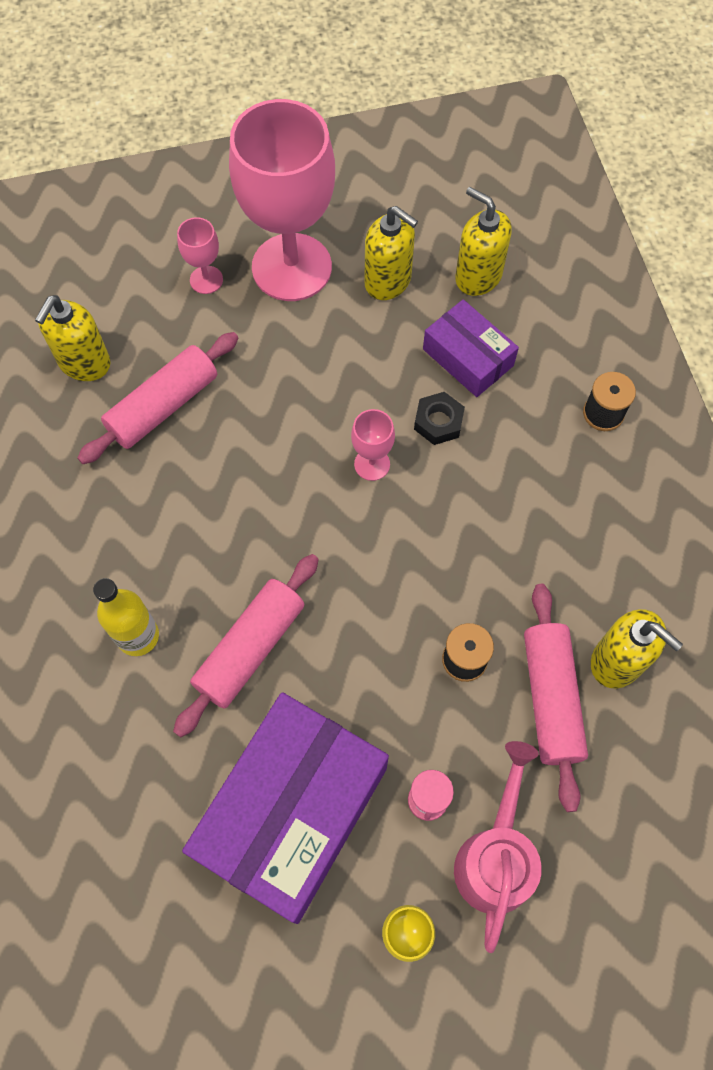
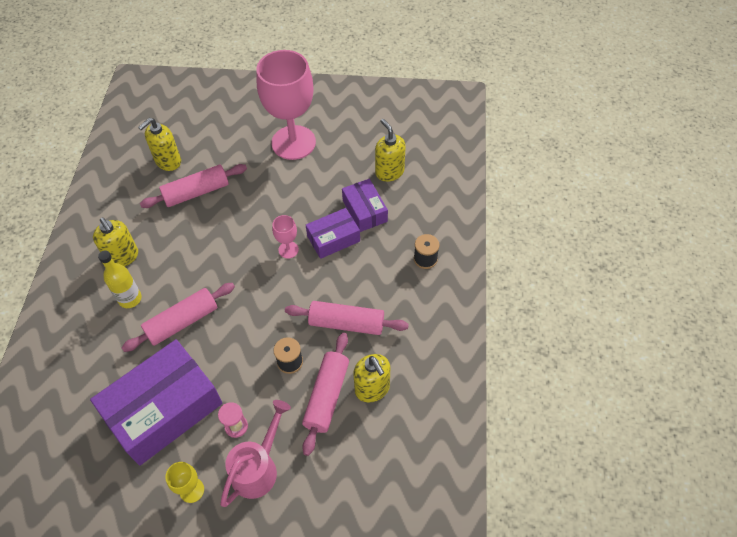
camera: 20 degrees right, 10 degrees down
pink goblet [177,217,223,294] -> none
yellow soap dispenser [364,206,418,300] -> yellow soap dispenser moved to [93,218,138,267]
black nut [414,392,465,445] -> purple box [306,208,360,259]
none -> pink rolling pin [285,301,409,335]

